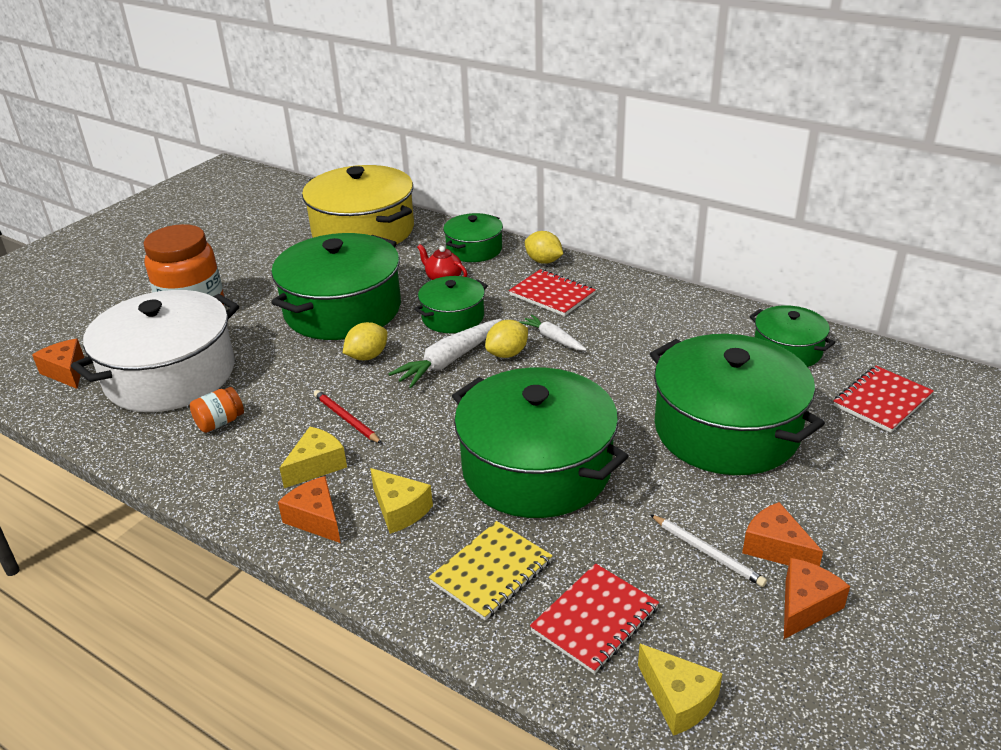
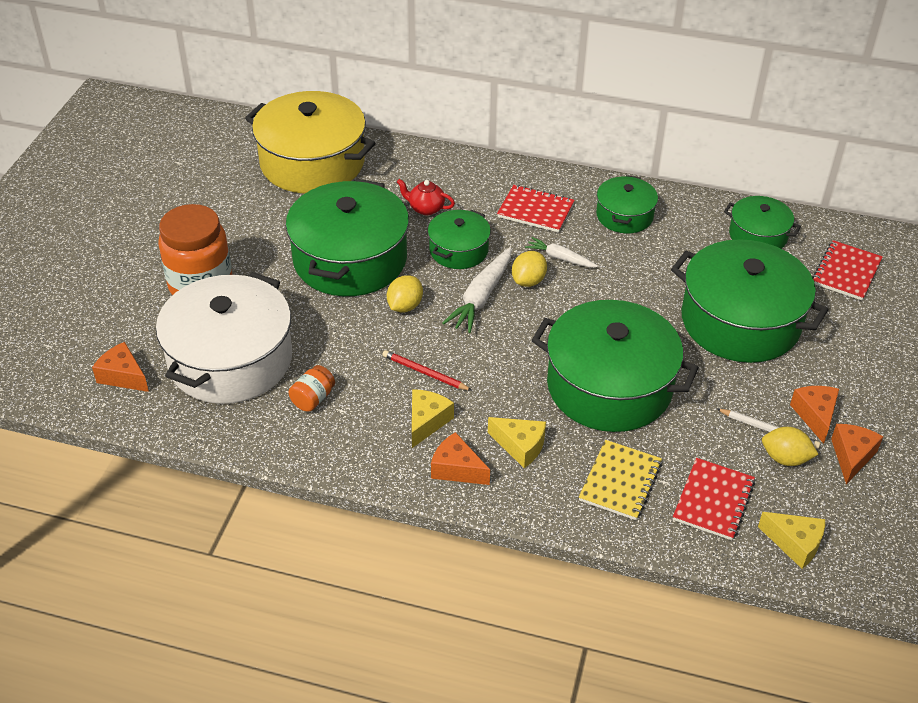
camera: 20 degrees left, 10 degrees up
green pot [443,213,503,262] -> green pot moved to [596,175,658,233]
yellow lemon [525,231,563,264] -> yellow lemon moved to [762,427,819,466]
orange cheese [742,502,823,567] -> orange cheese turned 60 degrees clockwise [790,386,839,444]

